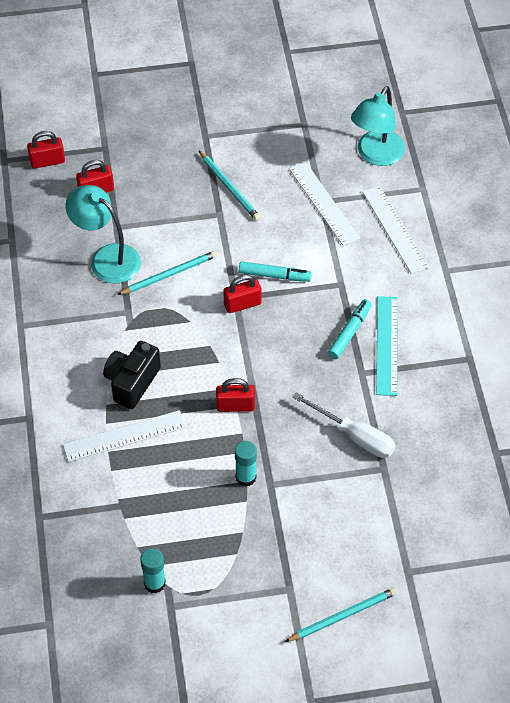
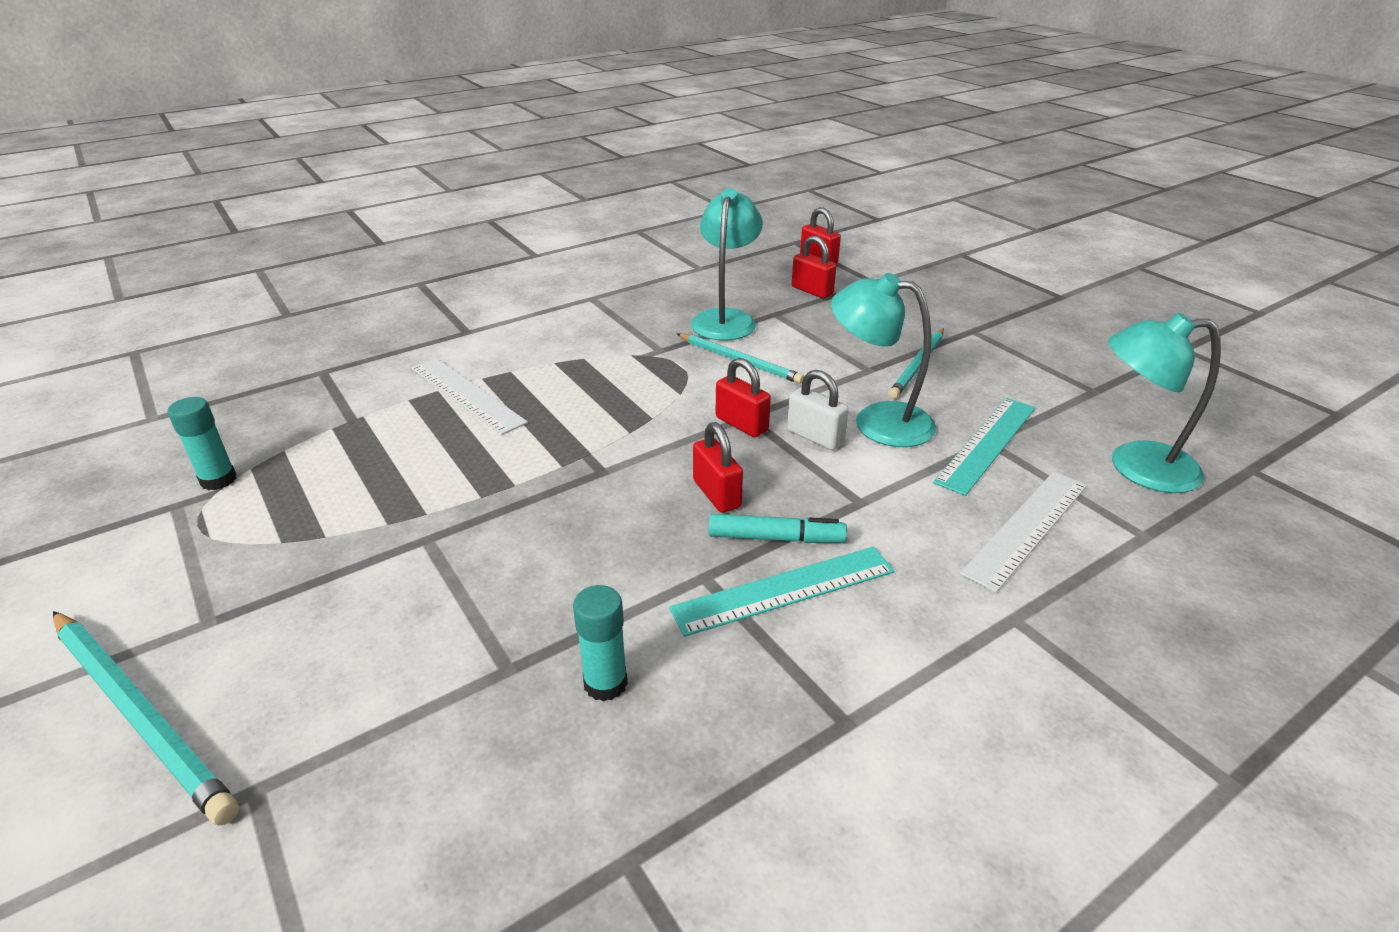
camera: 65 degrees right, 20 degrees down
black camera [103,341,161,409] -> none
red padlock [216,378,255,412] -> red padlock moved to [693,422,743,513]
turquoise glue stick [235,441,257,487] -> turquoise glue stick moved to [573,585,628,702]
turquoise marker [239,261,312,282] -> white padlock [787,370,849,450]
turquoise pencil [285,587,397,642] -> turquoise pencil [53,611,239,826], size x1.51
white ruler [289,161,360,246] -> turquoise ruler [933,398,1036,496]
white screwdriver [293,392,395,458] -> none
none -> turquoise lamp [831,273,936,447]

